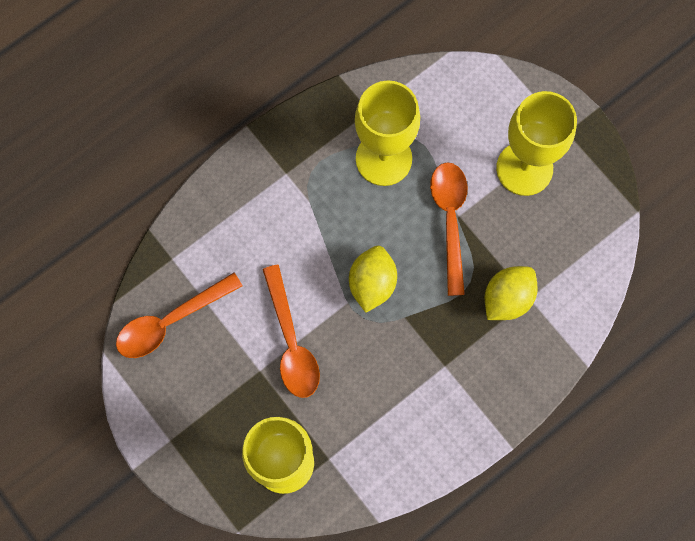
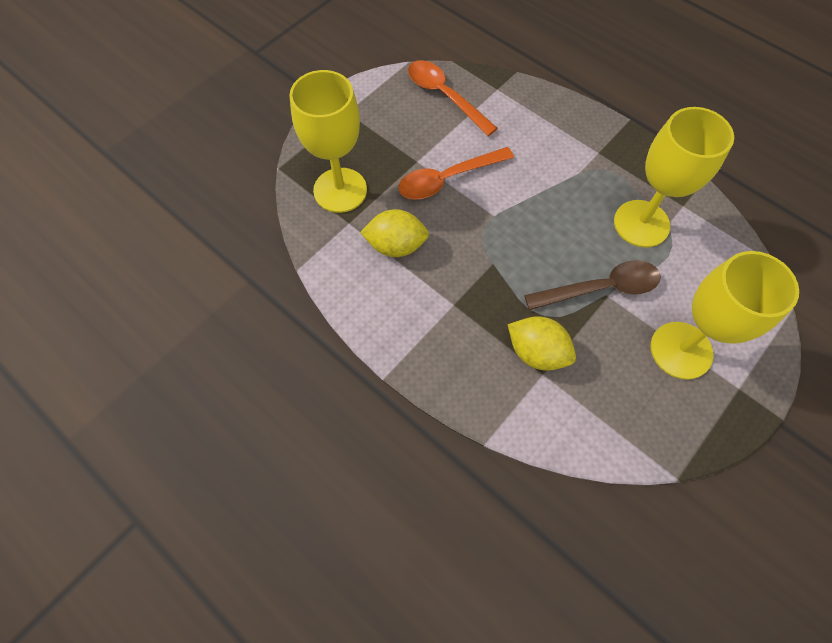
camera: 80 degrees right, 10 degrees down
yellow lemon [349,246,397,313] -> yellow lemon moved to [360,209,429,257]
orange spoon [430,162,468,296] -> brown spoon [524,260,661,310]

